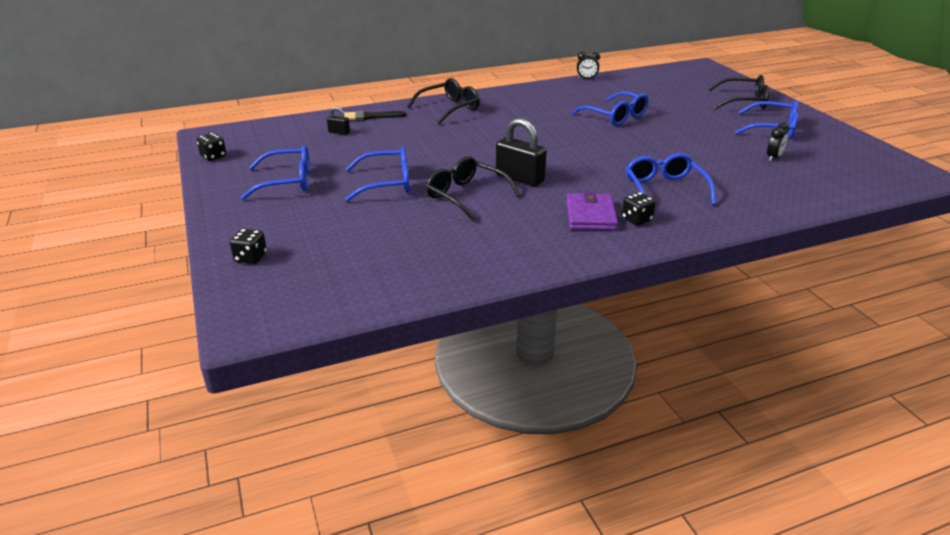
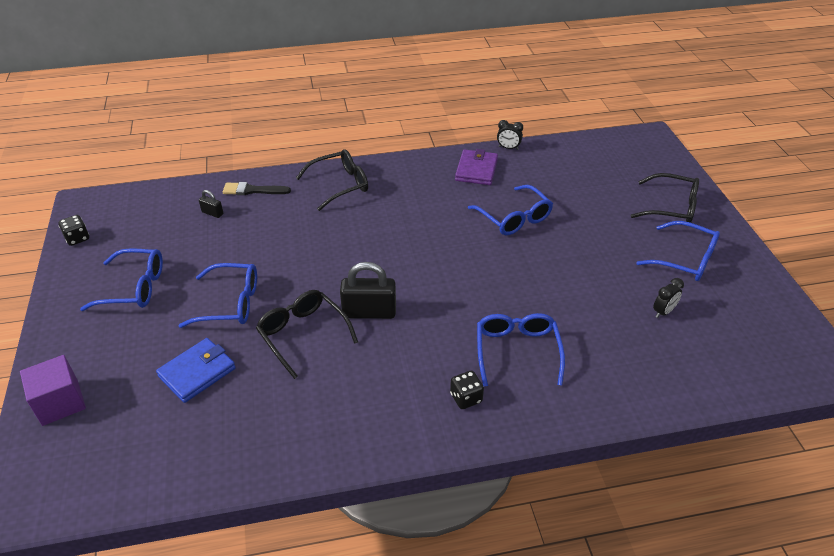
camera: 10 degrees right, 10 degrees up
black dice [230,229,267,264] -> purple cube [20,355,86,426]
black padlock [496,118,547,187] -> black padlock turned 45 degrees counterclockwise [340,262,396,319]
purple wallet [566,191,618,231] -> purple wallet moved to [455,149,498,185]
none -> blue wallet [156,338,236,403]

